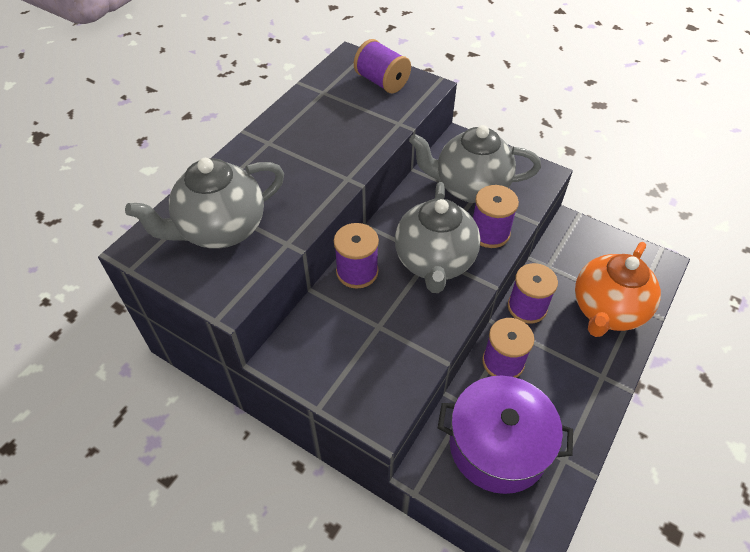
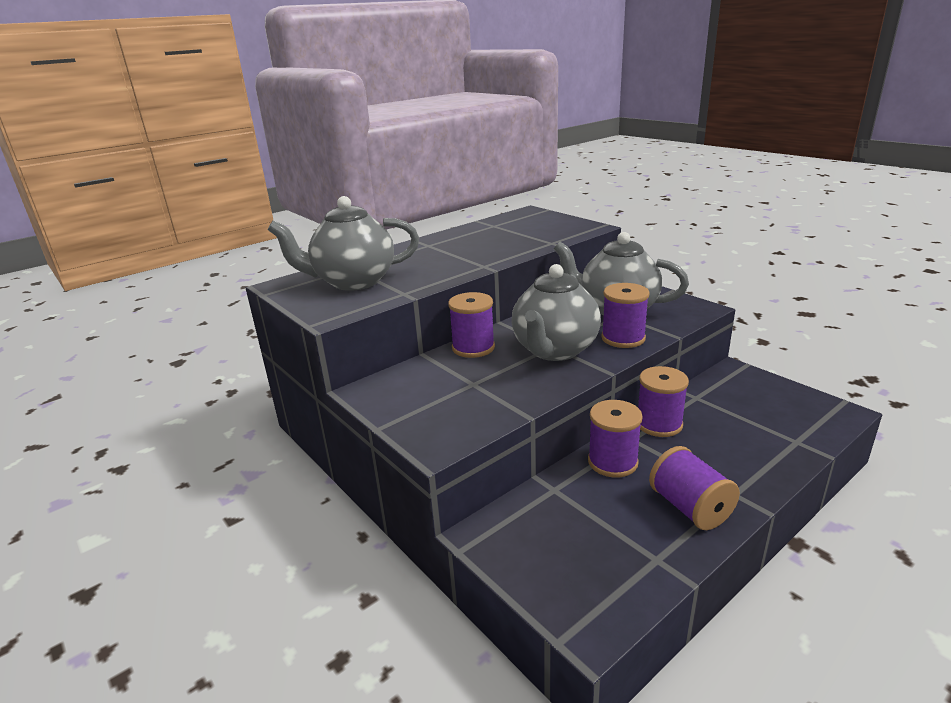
camera: 20 degrees right, 25 degrees down
purple spool [354,39,411,93] -> purple spool moved to [649,446,740,530]
purple pot [438,376,573,494] -> none
orange teapot [575,242,661,337] -> none

